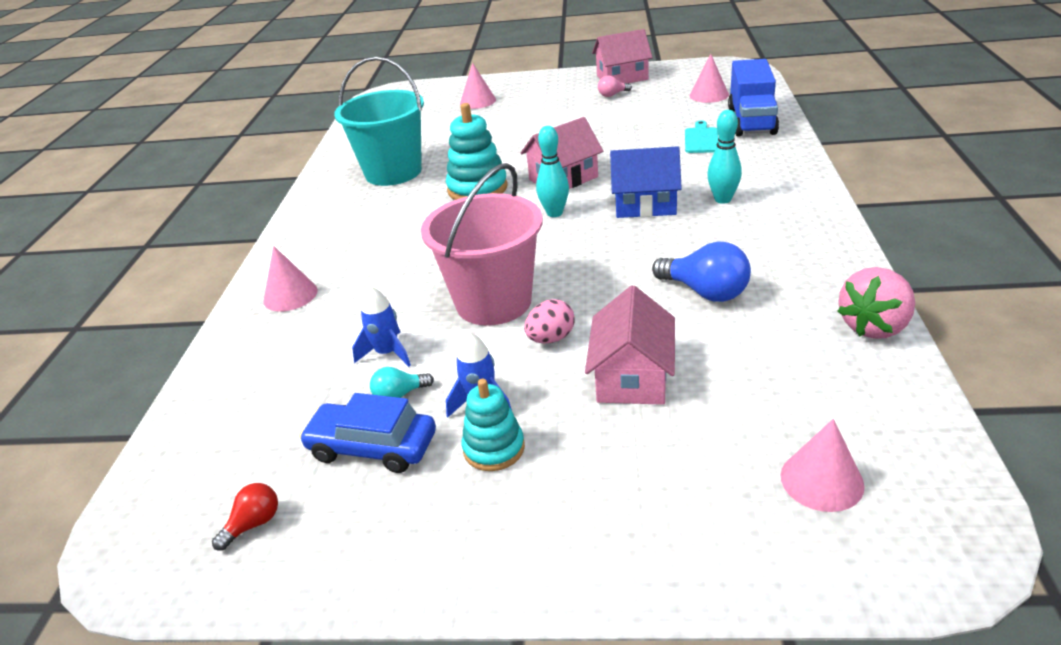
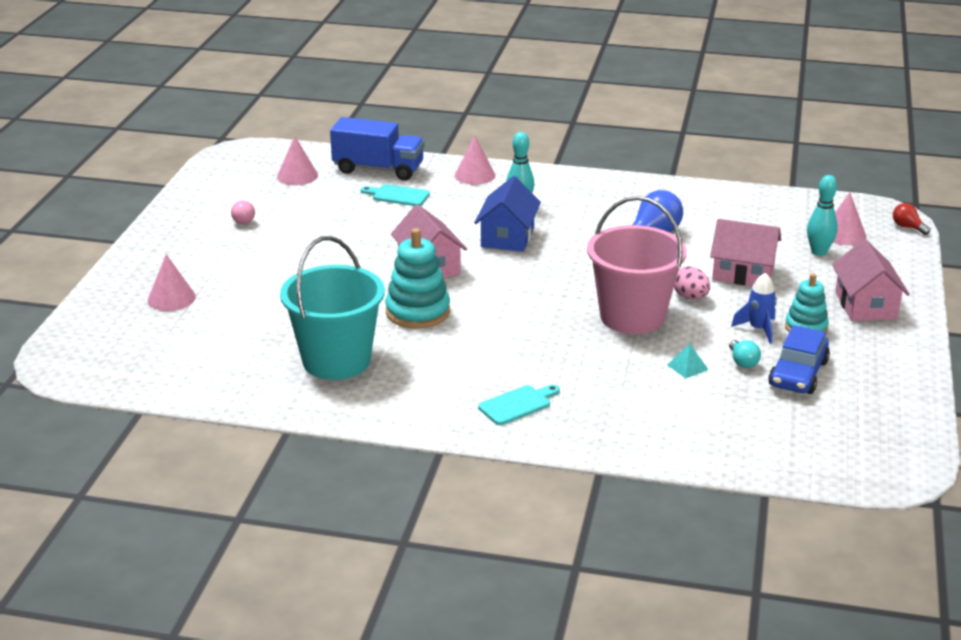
camera: 85 degrees left, 5 degrees down
red light bulb [212,483,278,551] -> red light bulb moved to [893,203,930,235]
pink cone [263,246,318,312] -> pink cone moved to [455,136,495,185]
blue rocket [352,286,411,367] -> turquoise pyramid [667,344,709,379]
turquoise bowling pin [536,126,569,217] -> turquoise bowling pin moved to [807,175,838,256]
pink house [592,29,653,83] -> pink house moved to [832,239,910,321]
pink strawberry [837,267,915,339] -> none
none -> turquoise cutting board [478,384,560,425]

